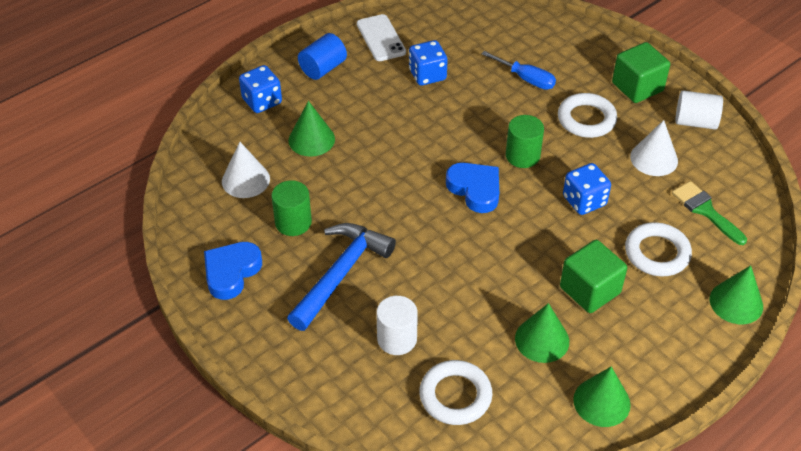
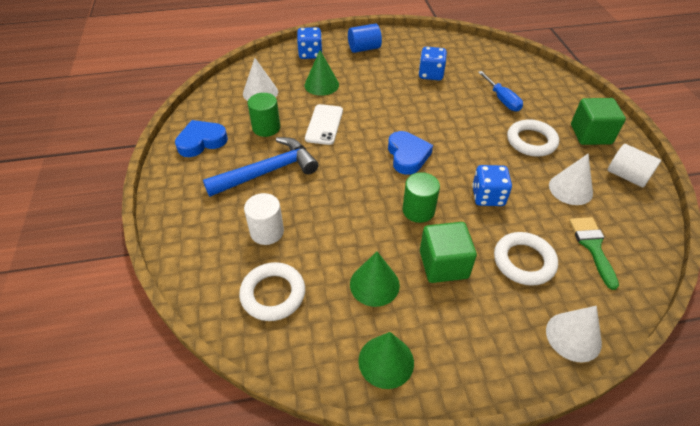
camera: 30 degrees right, 0 degrees up
white phone [357,14,406,61] -> white phone moved to [305,104,343,145]
green cylinder [506,115,544,168] -> green cylinder moved to [402,172,440,223]
green cone [710,265,763,324] -> white cone [546,306,602,362]

